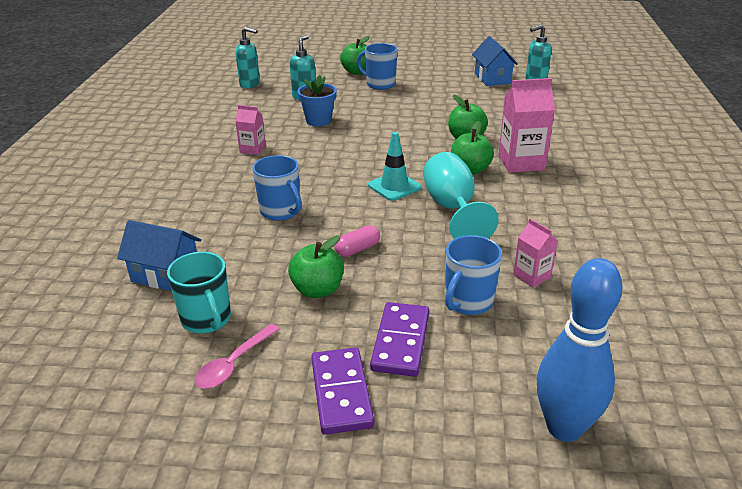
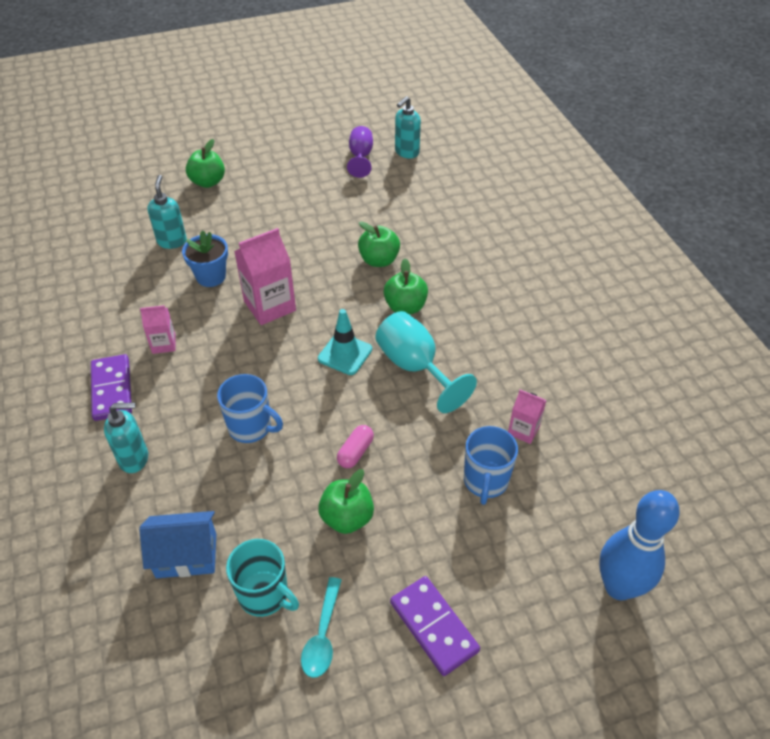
camera: 25 degrees left, 15 degrees up
pink spoon [195,324,280,388] -> turquoise spoon [301,577,342,678]
turquoise soap dispenser [235,27,260,88] -> turquoise soap dispenser moved to [104,402,148,473]
blue mug [357,43,397,90] -> none
purple domino [370,302,429,377] -> purple domino moved to [91,354,132,421]
blue house [472,36,518,86] -> purple goblet [347,126,373,178]
pink carton [499,78,555,173] -> pink carton moved to [234,228,296,325]

